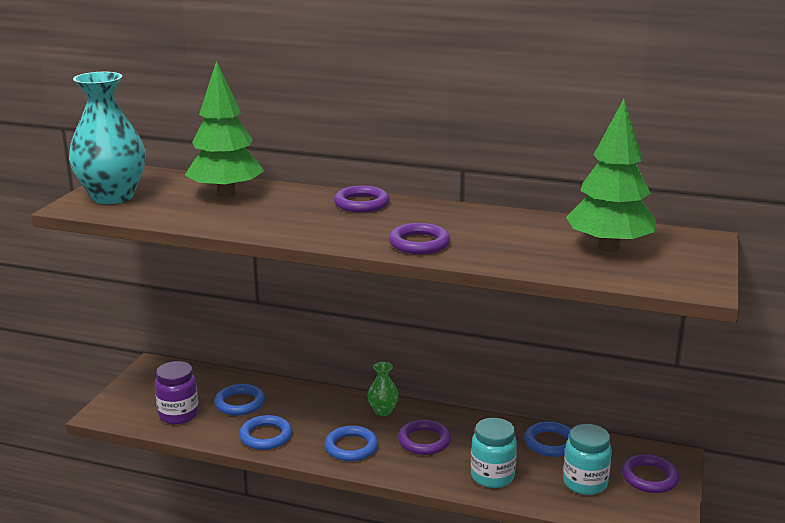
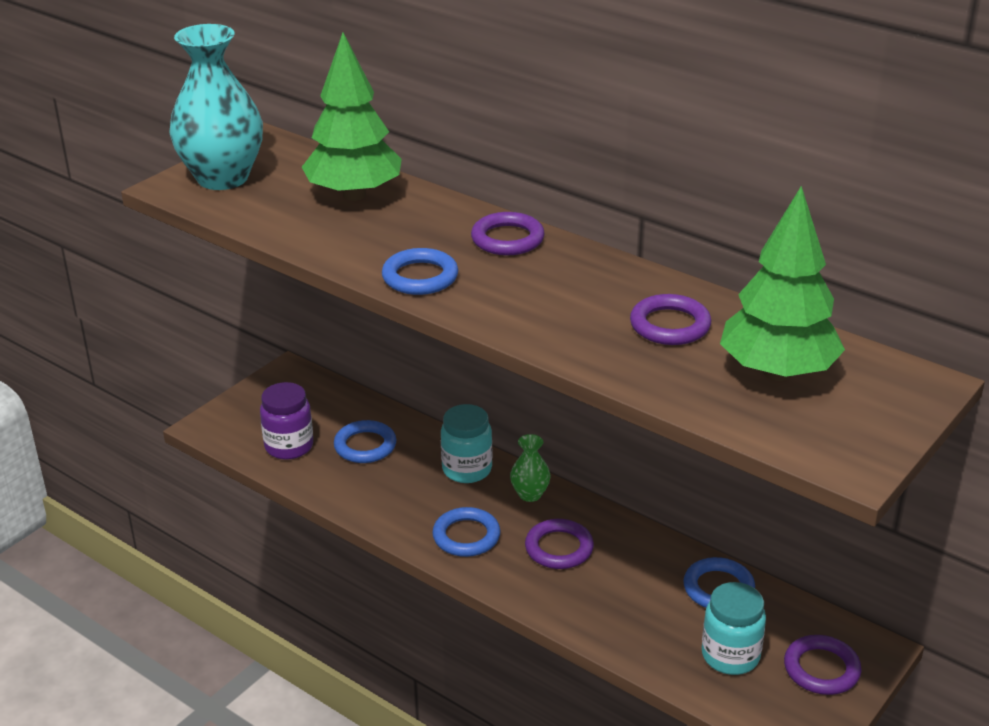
camera: 20 degrees right, 10 degrees up
blue ring [239,415,292,450] -> blue ring moved to [382,248,458,295]
purple ring [389,223,450,254] -> purple ring moved to [630,294,711,345]
turquoise jar [471,418,517,488] -> turquoise jar moved to [441,404,492,483]

